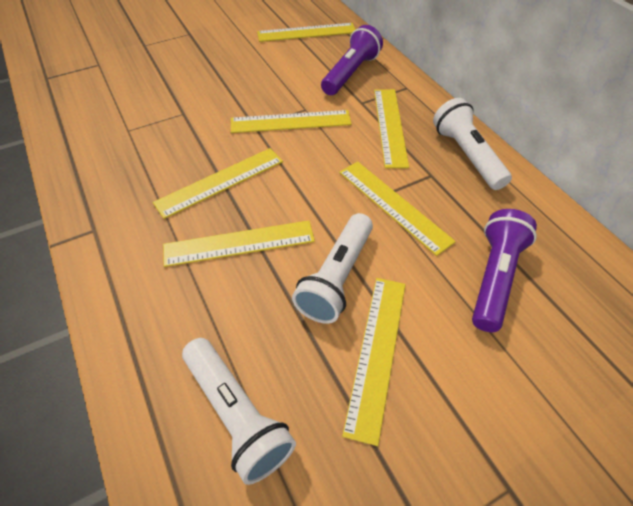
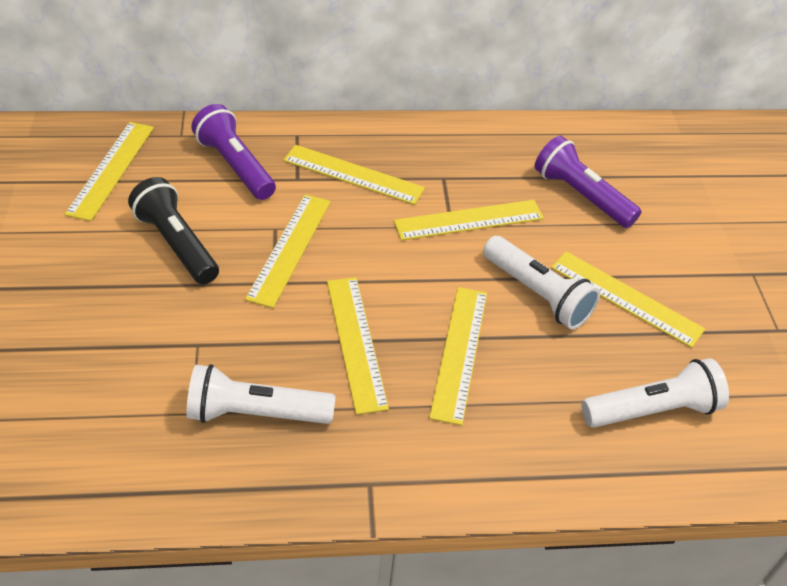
camera: 70 degrees left, 5 degrees down
white flashlight [433,98,512,190] -> white flashlight moved to [187,364,335,424]
none -> black flashlight [128,177,219,284]

